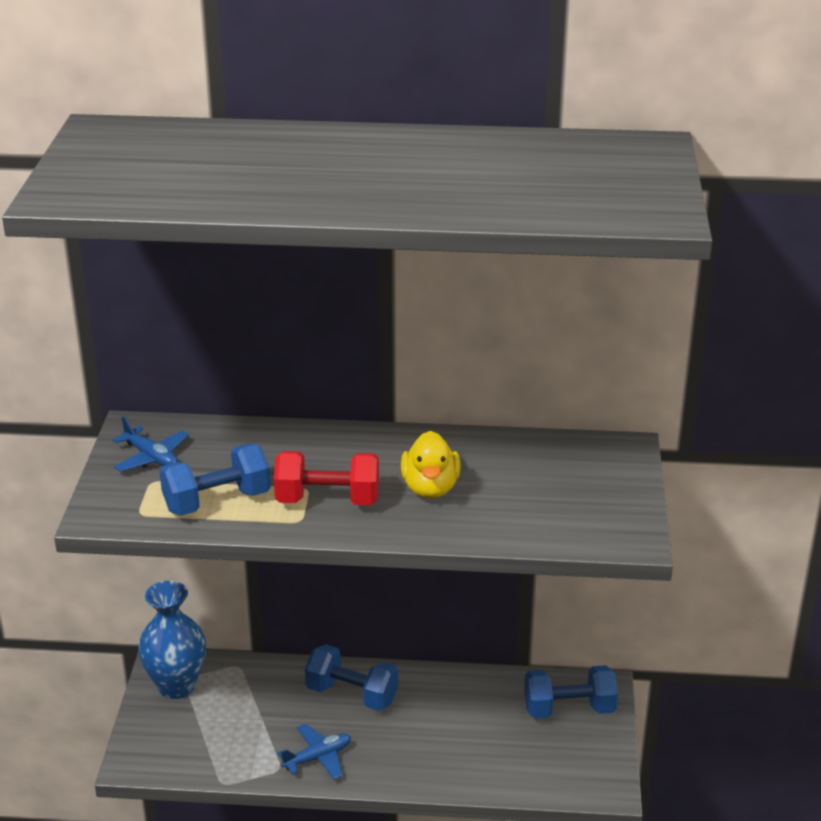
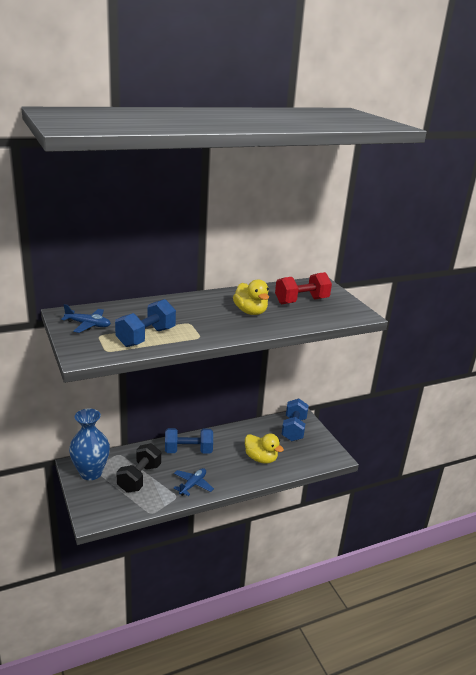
camera: 30 degrees left, 5 degrees down
red dumbbell [274,451,379,505] -> red dumbbell moved to [275,272,332,304]
blue dumbbell [524,665,618,719] -> blue dumbbell turned 45 degrees counterclockwise [282,399,309,441]
none -> black dumbbell [116,443,161,493]
none -> yellow duck [245,434,284,464]

